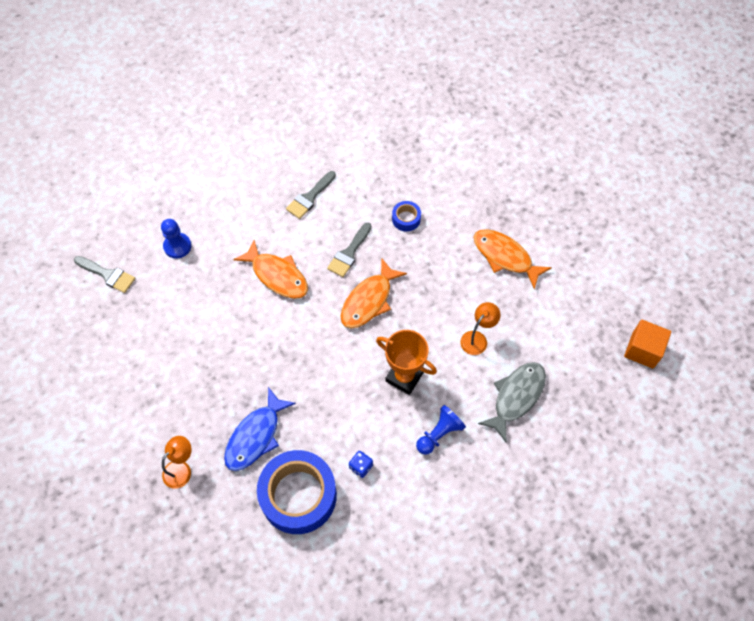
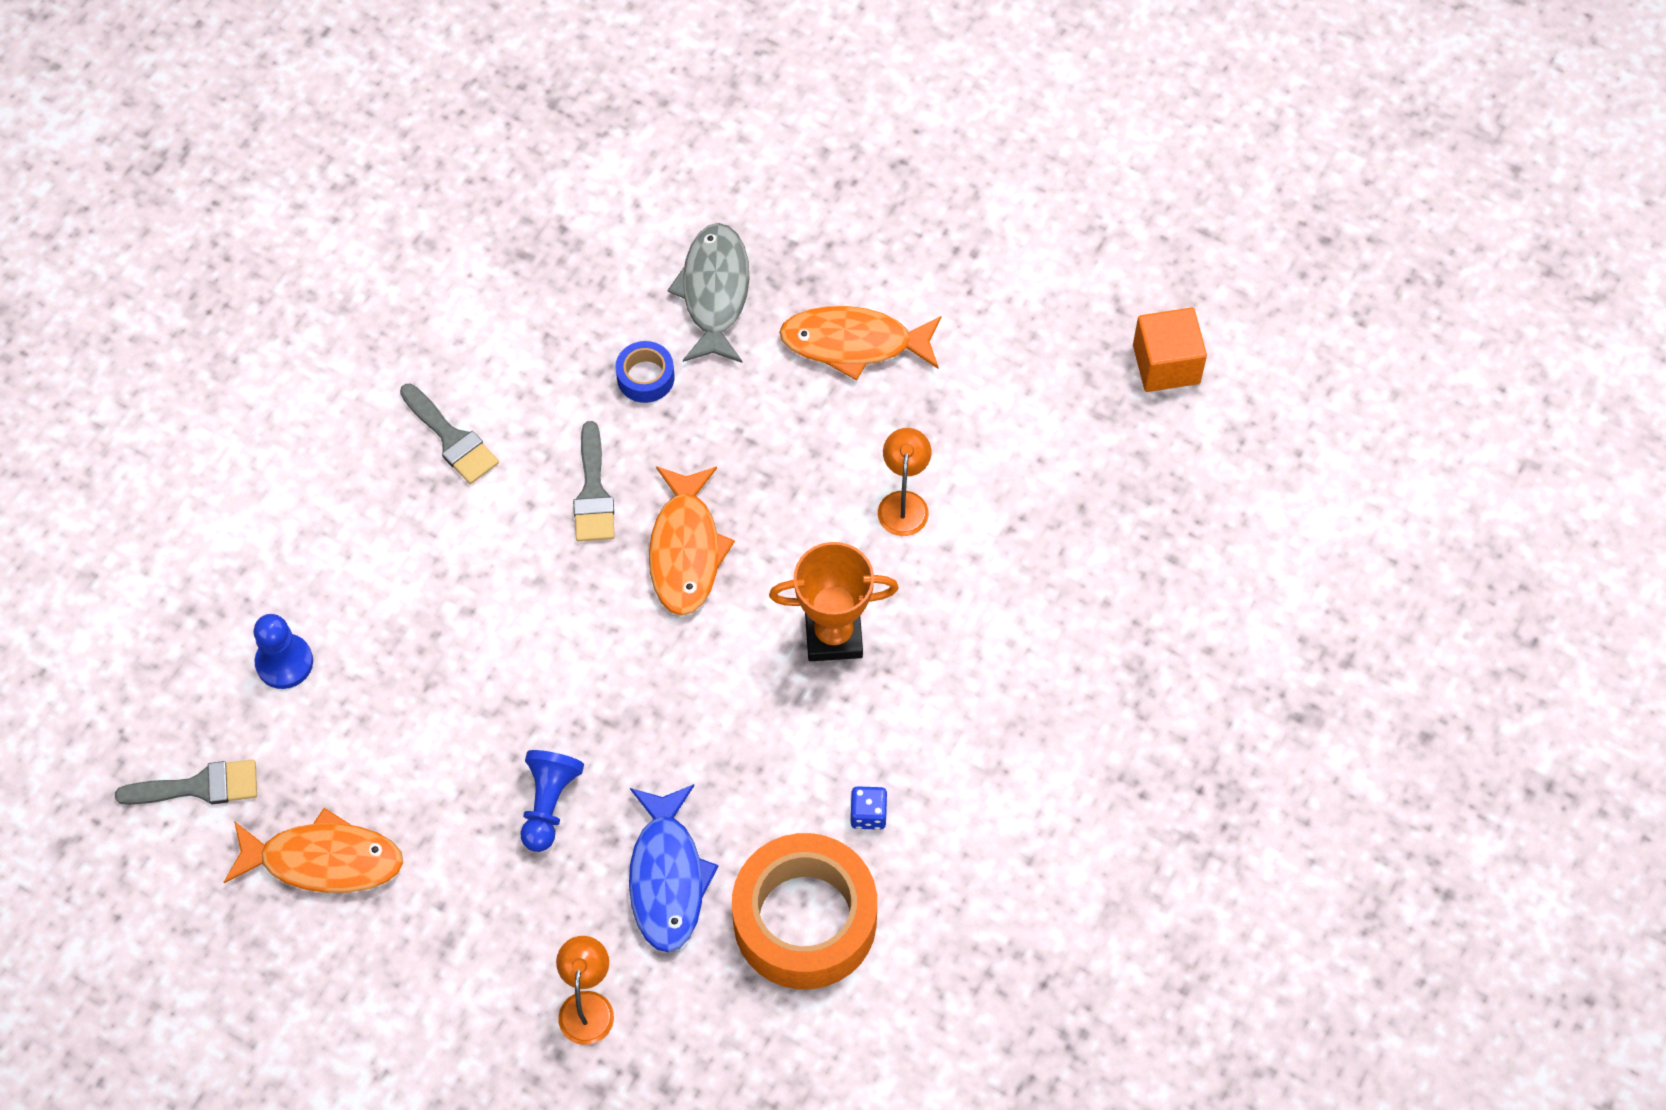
camera: 35 degrees left, 0 degrees up
orange fish [233,240,308,299] -> orange fish moved to [224,808,403,893]
blue tape [257,450,337,534] -> orange tape [732,833,877,989]
grey brush [286,171,336,219] -> grey brush turned 45 degrees counterclockwise [400,384,499,484]
blue pawn [416,405,466,455] -> blue pawn moved to [521,750,584,852]
grey fish [478,362,546,442] -> grey fish moved to [668,223,750,363]

